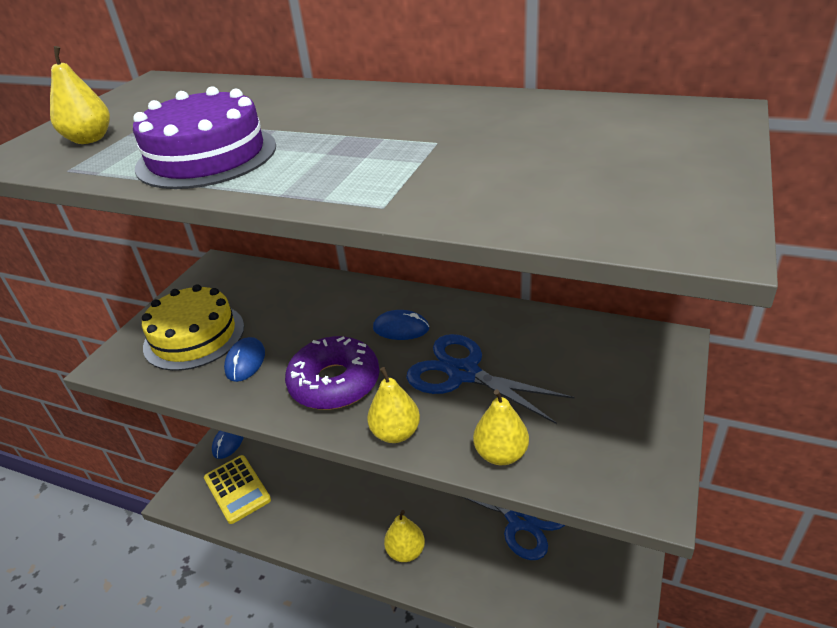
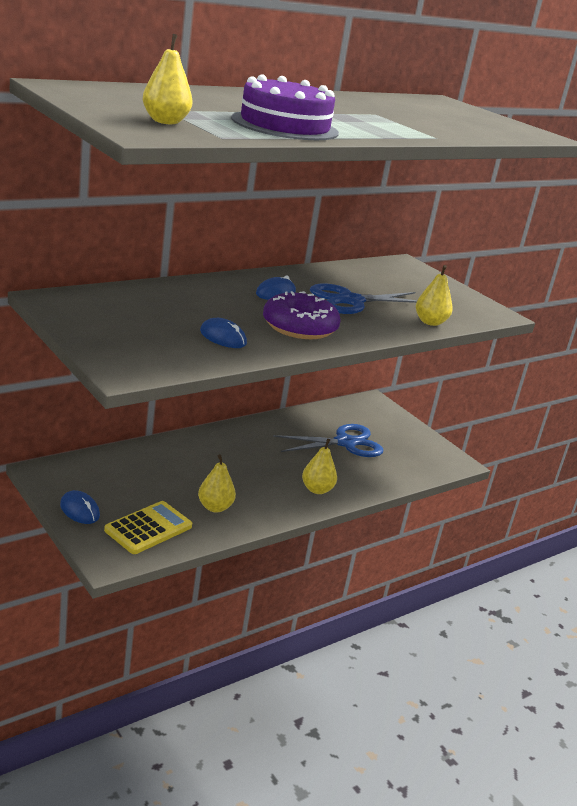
camera: 65 degrees left, 10 degrees down
yellow cake [142,284,244,371] -> none
yellow calculator [204,455,271,524] -> yellow calculator turned 45 degrees counterclockwise [104,501,192,554]
yellow pear [367,367,420,443] -> yellow pear moved to [198,454,236,512]

